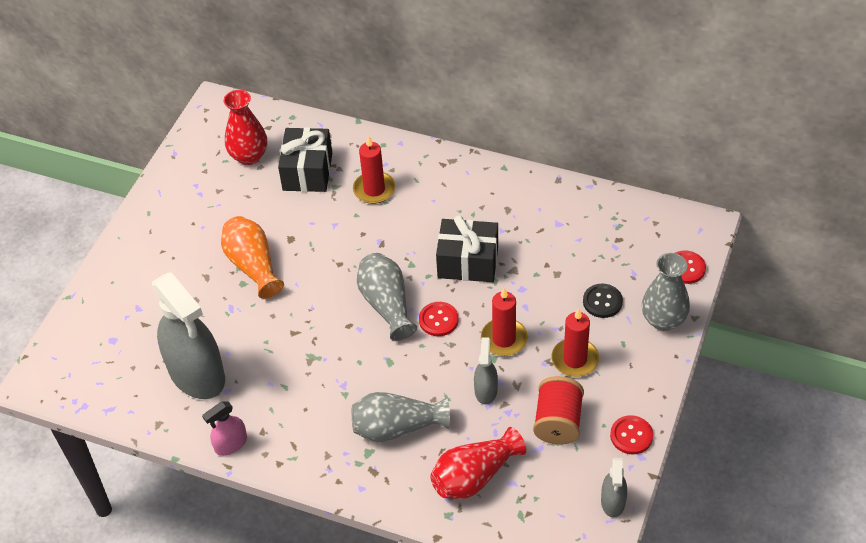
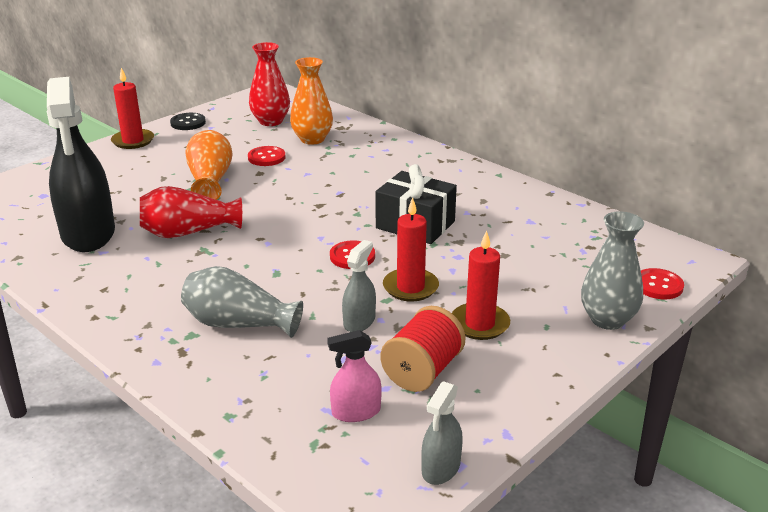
camera: 20 degrees right, 20 degrees down
grey spray bottle [152,272,225,399] -> black spray bottle [47,77,115,252]
pink spray bottle [202,402,247,456] -> pink spray bottle moved to [327,330,382,422]
black gift [278,127,332,192] -> orange vase [290,57,333,145]
red candle [353,136,396,204] -> red candle moved to [111,68,154,149]
grey vase [357,253,417,341] -> none
red vase [430,427,526,499] -> red vase moved to [140,186,242,238]
black button [583,284,623,318] -> black button moved to [170,113,206,130]
red button [610,415,653,455] -> red button moved to [248,146,286,166]

